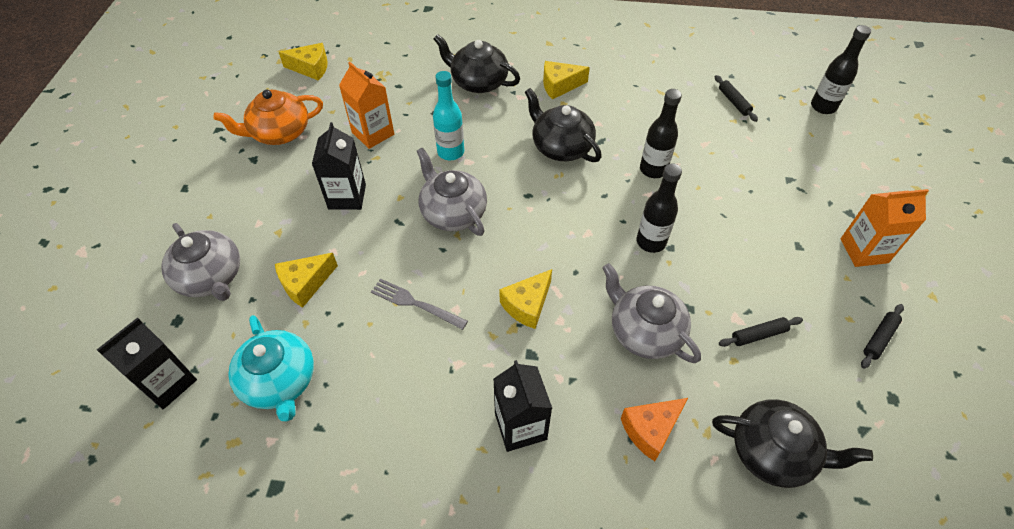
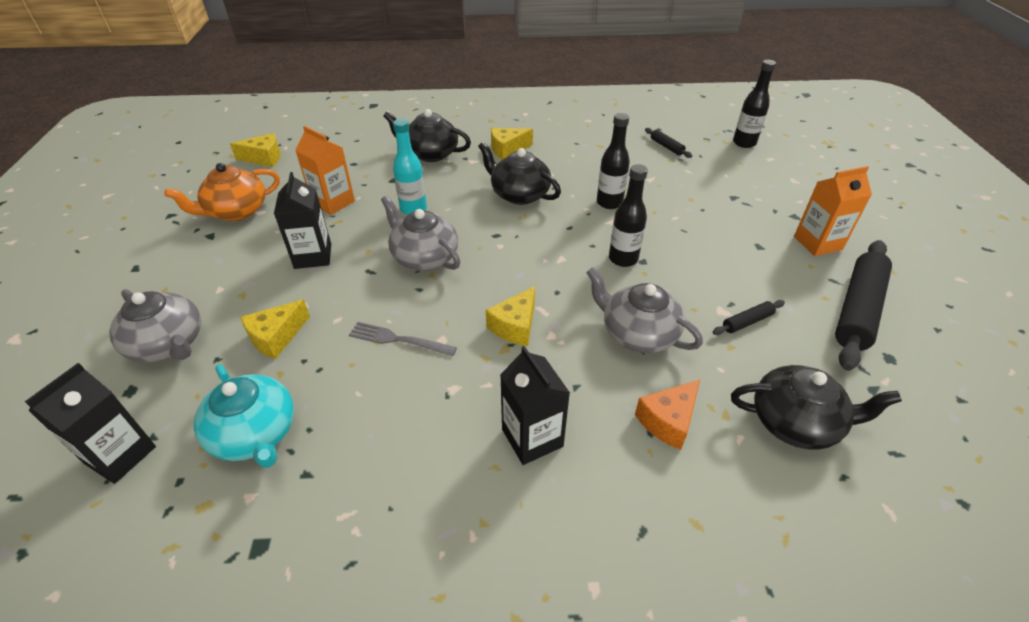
camera: 10 degrees left, 10 degrees down
black rolling pin [861,304,904,369] -> black rolling pin [835,240,892,371], size x2.25

